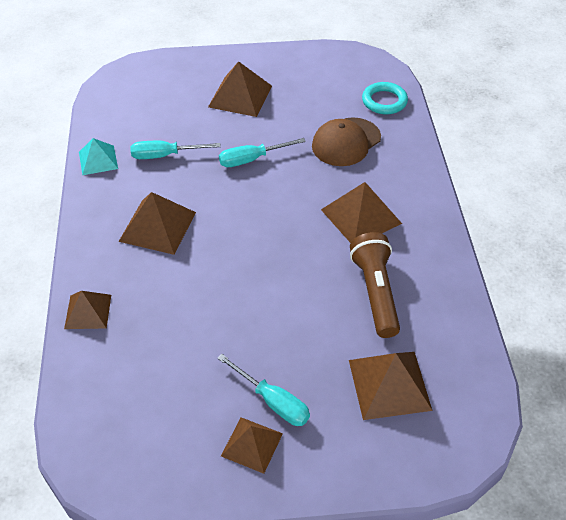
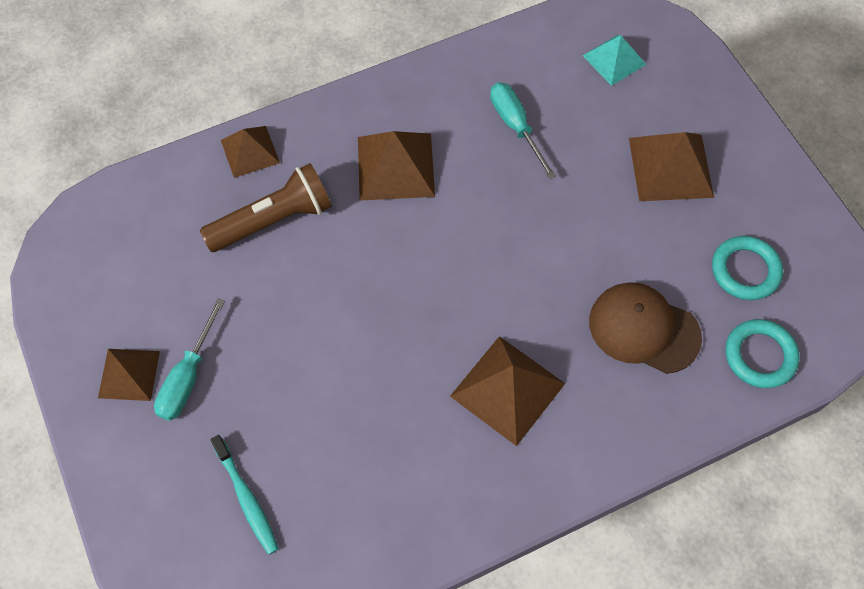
camera: 70 degrees right, 15 degrees up
turquoise pyramid [79,138,118,175] -> turquoise pyramid moved to [583,35,646,86]
turquoise screwdriver [219,138,306,167] -> none
brown pyramid [349,352,432,420] -> turquoise toothbrush [210,435,279,555]
brown flashlight [350,232,400,338] -> brown flashlight moved to [200,163,332,252]
none -> turquoise ring [712,236,783,300]

